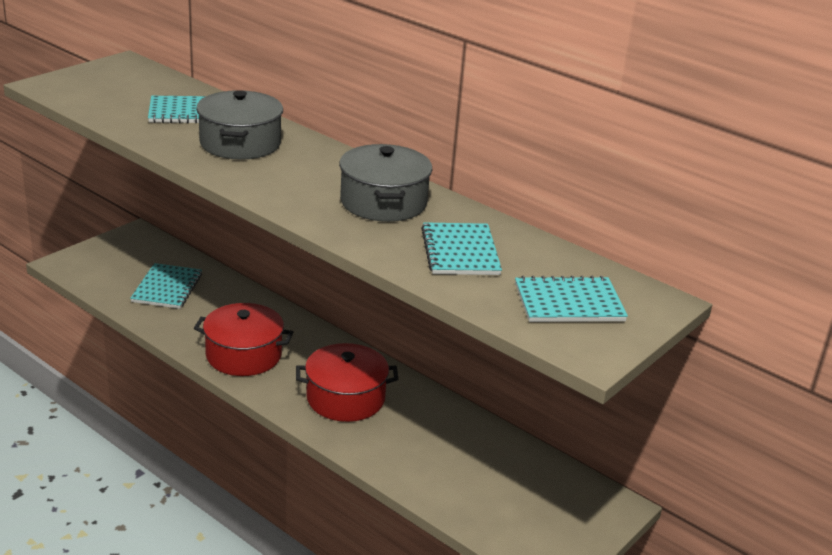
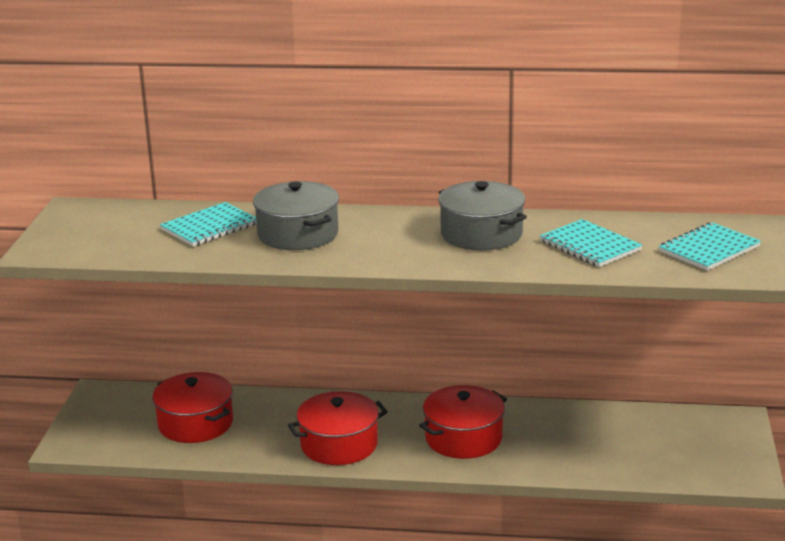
camera: 30 degrees left, 5 degrees down
turquoise notebook [130,263,202,309] -> red pot [152,372,233,443]

